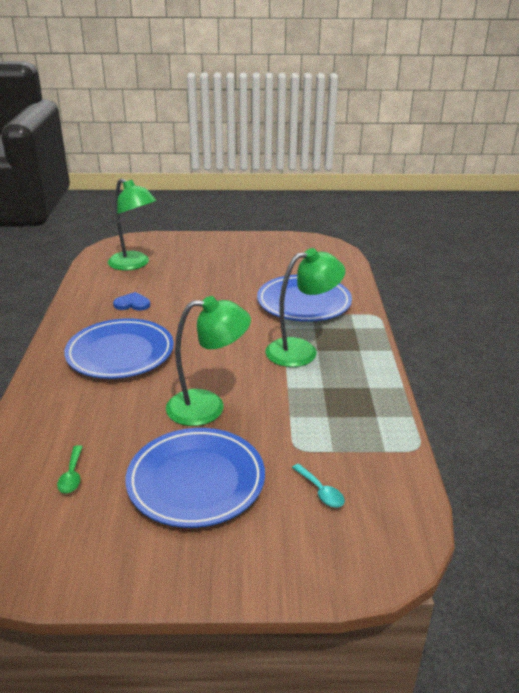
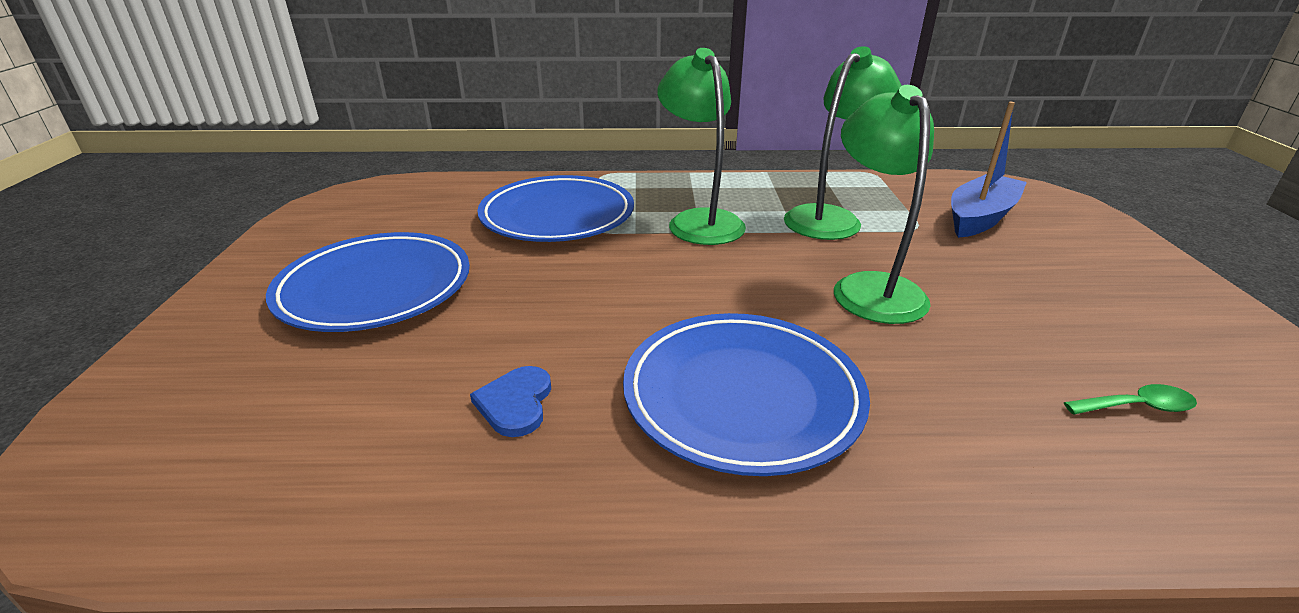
camera: 90 degrees left, 0 degrees up
green lamp [108,178,156,271] -> green lamp moved to [784,46,902,240]
blue plate [126,428,265,528] -> blue plate moved to [266,232,470,332]
turquoise spoon [292,464,345,507] -> blue boat [951,102,1027,238]

